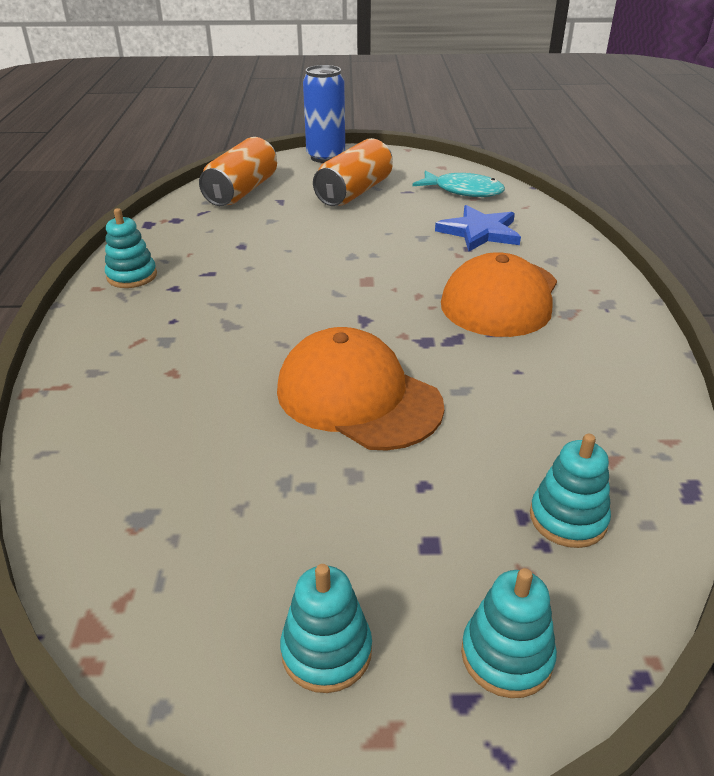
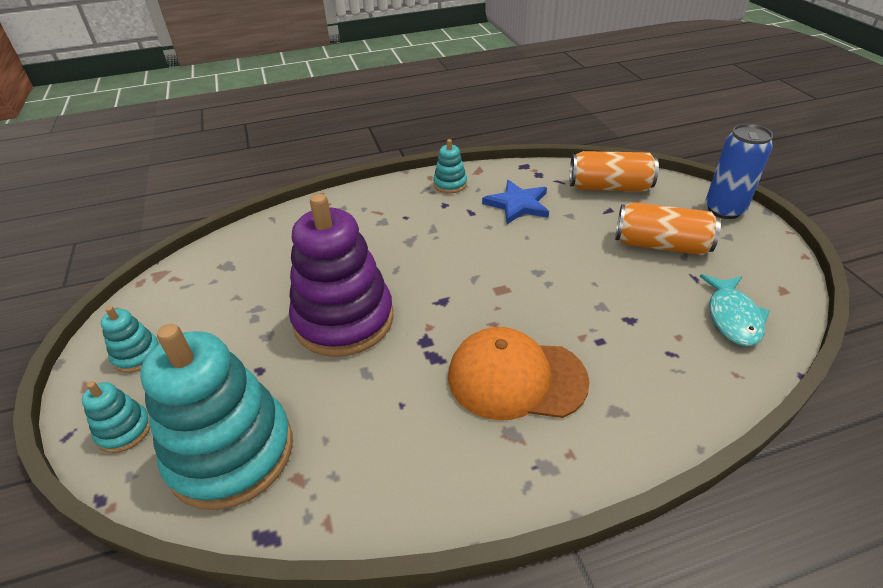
camera: 75 degrees right, 5 degrees up
orange cap [277,327,444,450] -> purple stacking toy [289,194,394,357]
blue star [435,205,521,251] -> blue star moved to [482,180,549,224]
turquoise stacking toy [530,434,611,548] -> turquoise stacking toy [140,324,293,510], size x2.28

